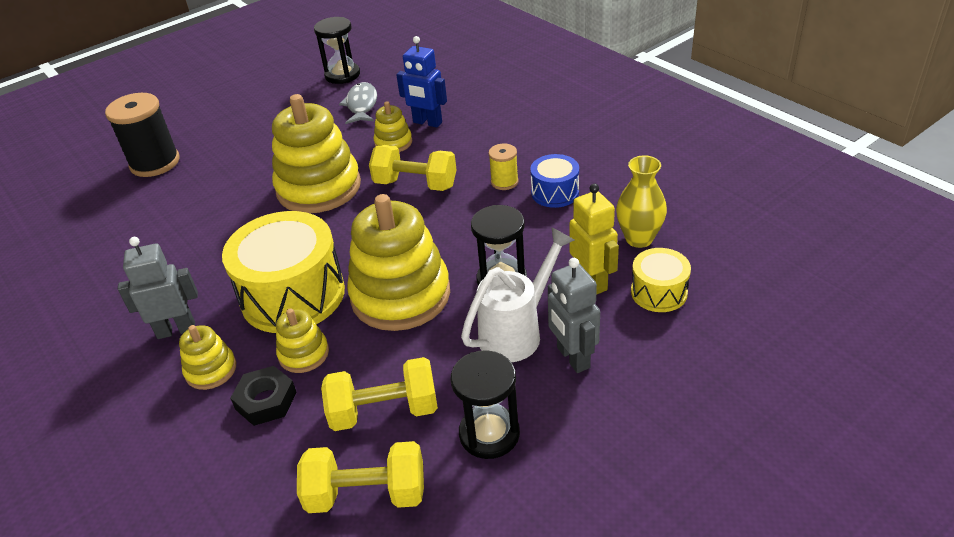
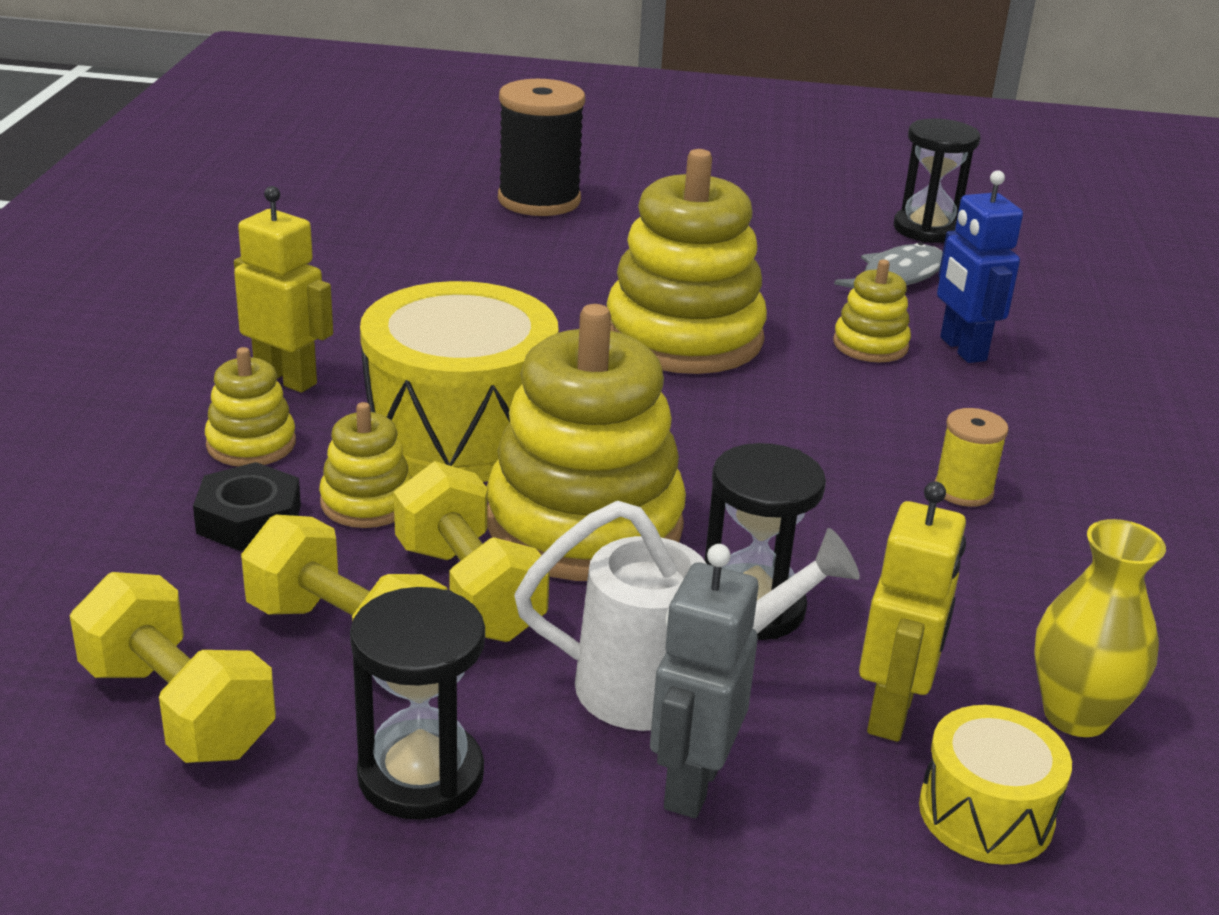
camera: 40 degrees right, 10 degrees down
grey robot [118,237,198,339] -> yellow robot [234,186,333,393]
yellow dumbbell [369,145,456,191] -> yellow dumbbell moved to [394,461,550,642]
blue drum [530,154,579,208] -> none

